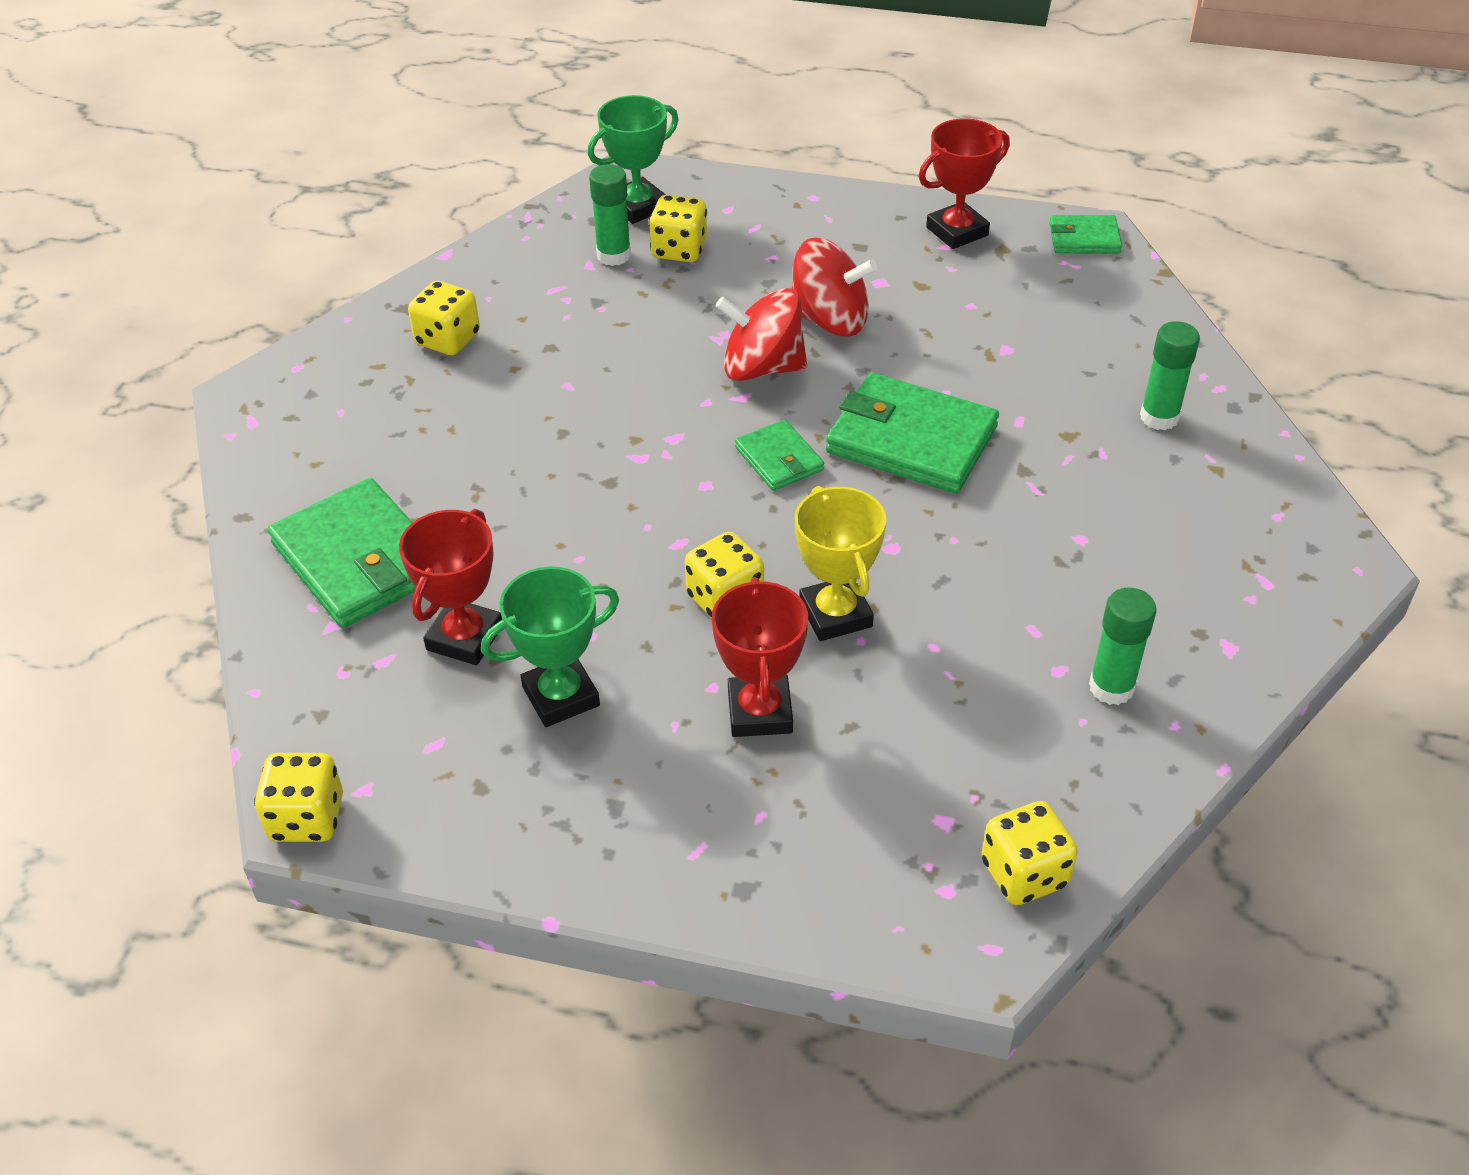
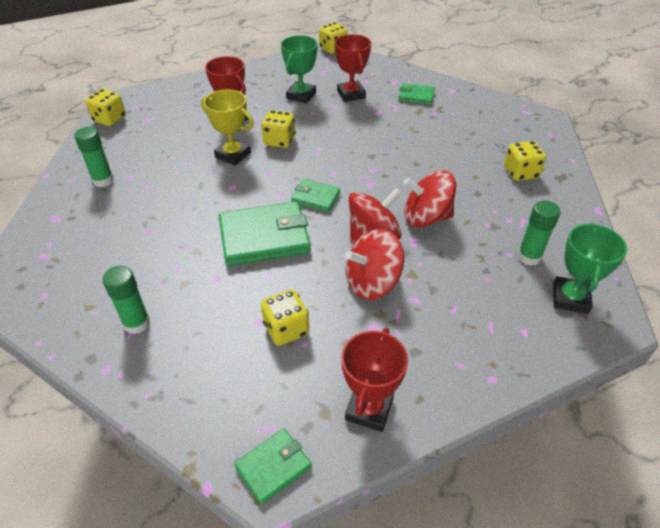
camera: 140 degrees right, 0 degrees up
green wallet [268,478,416,628] -> green wallet [398,83,435,105], size x0.53
yellow dice [649,195,707,262] -> yellow dice moved to [261,290,309,346]
none -> red spinning top [403,170,456,228]

